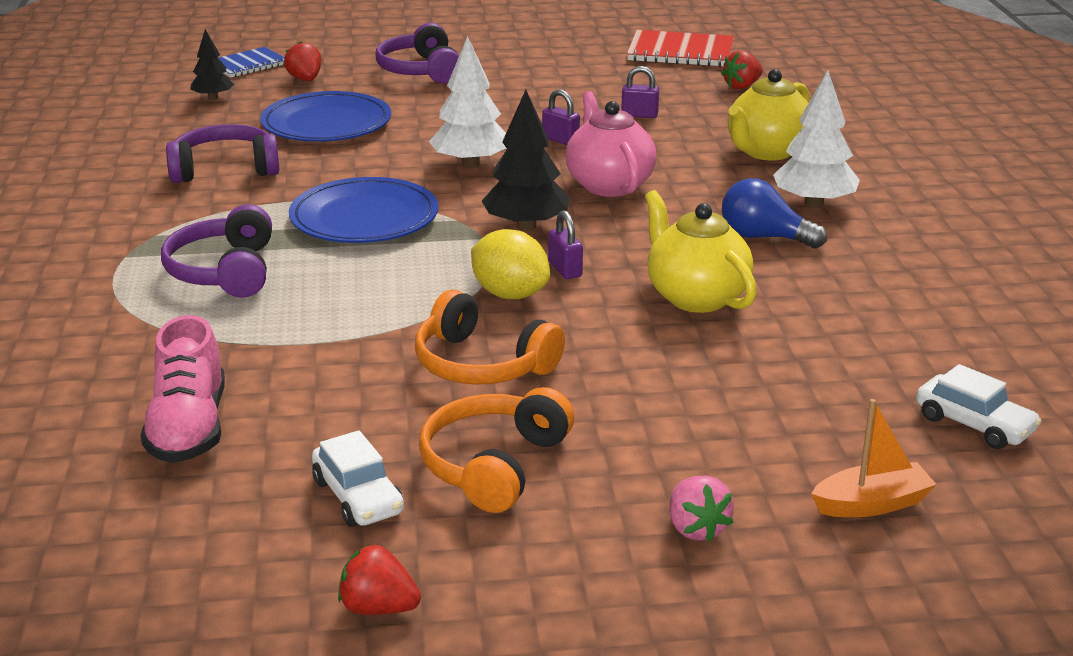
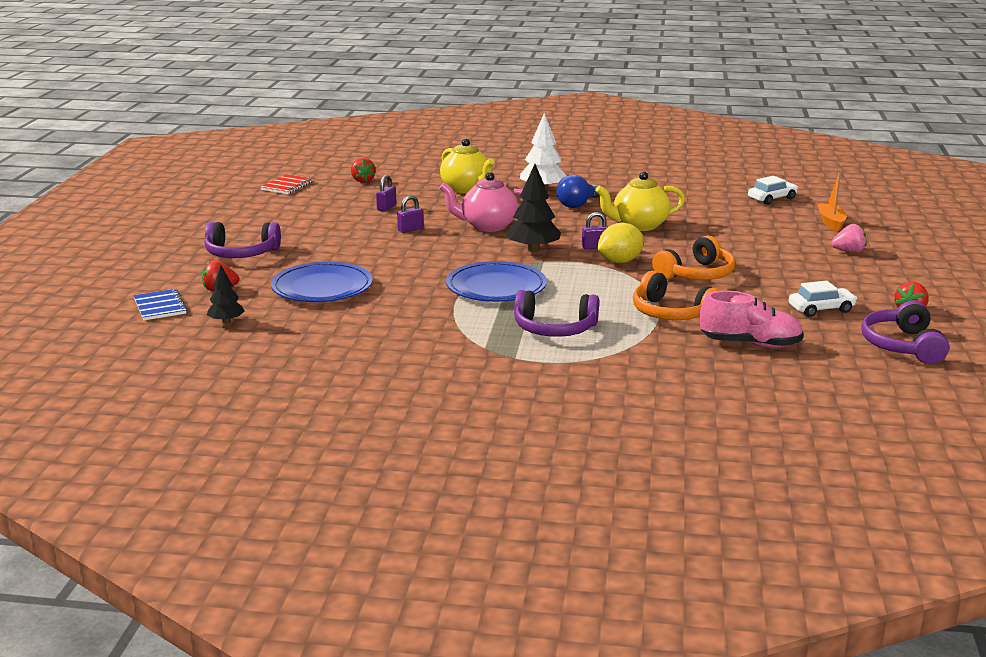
camera: 75 degrees left, 5 degrees down
purple headphones [166,124,280,183] -> purple headphones moved to [861,301,949,364]
orange headphones [419,387,574,513] -> orange headphones moved to [633,271,720,320]
white tree [429,36,506,168] -> none
red notebook [627,30,734,67] -> red notebook [261,174,313,194], size x0.64

